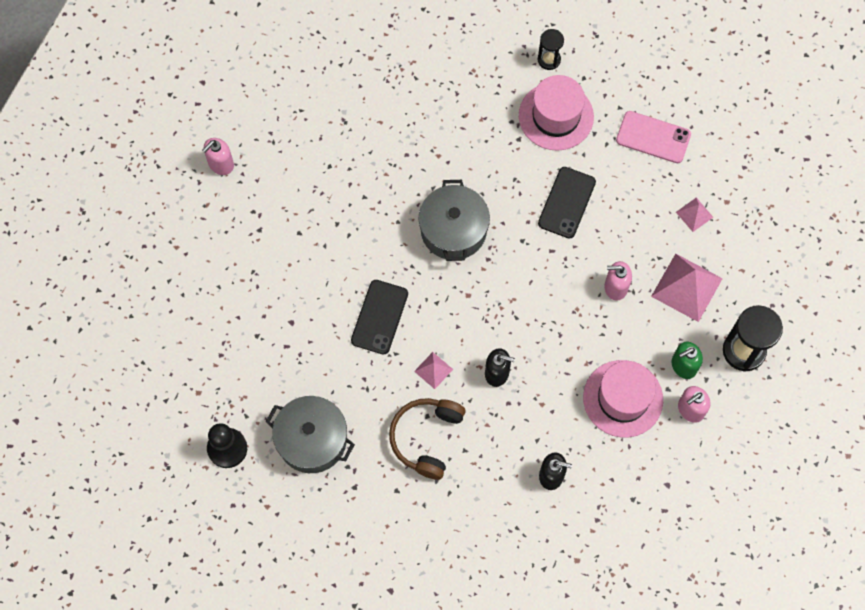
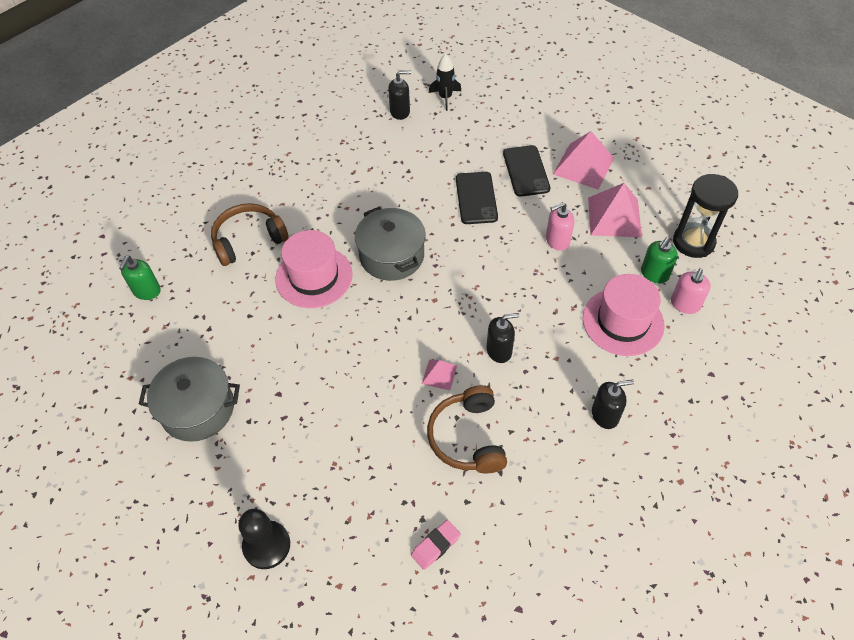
camera: 25 degrees left, 15 degrees down
pink soap dispenser [202,138,234,175] -> green soap dispenser [119,256,161,300]
grey pot [266,396,355,473] -> grey pot moved to [139,357,240,442]
black phone [351,280,408,354] -> black phone moved to [503,145,550,197]
pink hat [519,75,594,151] -> pink hat moved to [275,230,353,308]
black hourglass [538,29,564,70] -> black soap dispenser [388,71,411,120]
pink phone [616,111,691,163] -> none
pink pyramid [676,198,713,232] -> pink pyramid [553,131,614,189], size x1.95
none -> brown headphones [211,203,289,266]
none -> pink eraser [411,520,461,570]
none -> black rocket [429,54,461,111]

